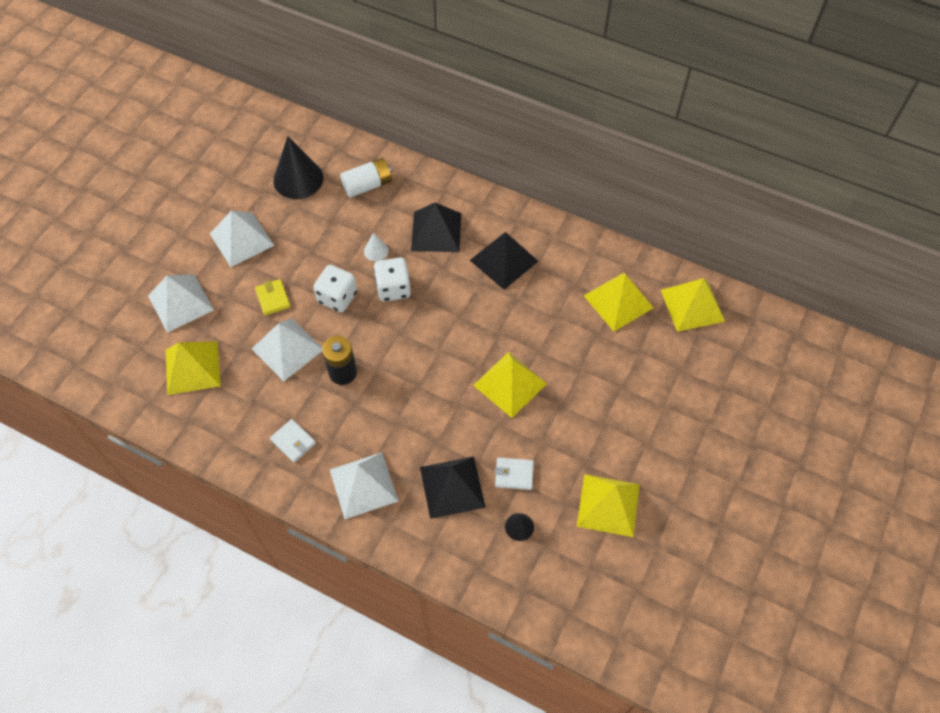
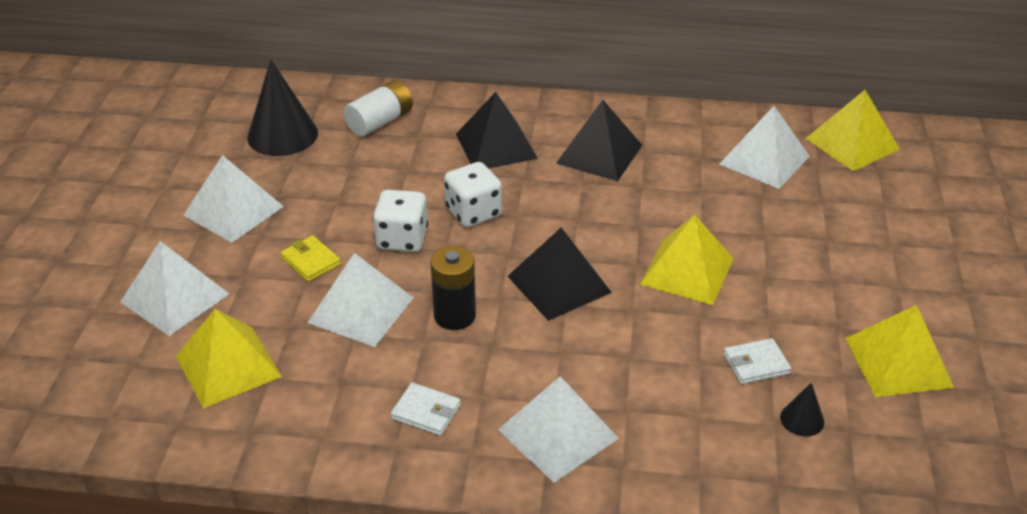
camera: 20 degrees left, 20 degrees down
white cone [364,233,389,261] -> none
black pyramid [420,456,486,519] -> black pyramid moved to [507,228,612,321]
yellow pyramid [584,273,654,331] -> white pyramid [719,106,810,189]

